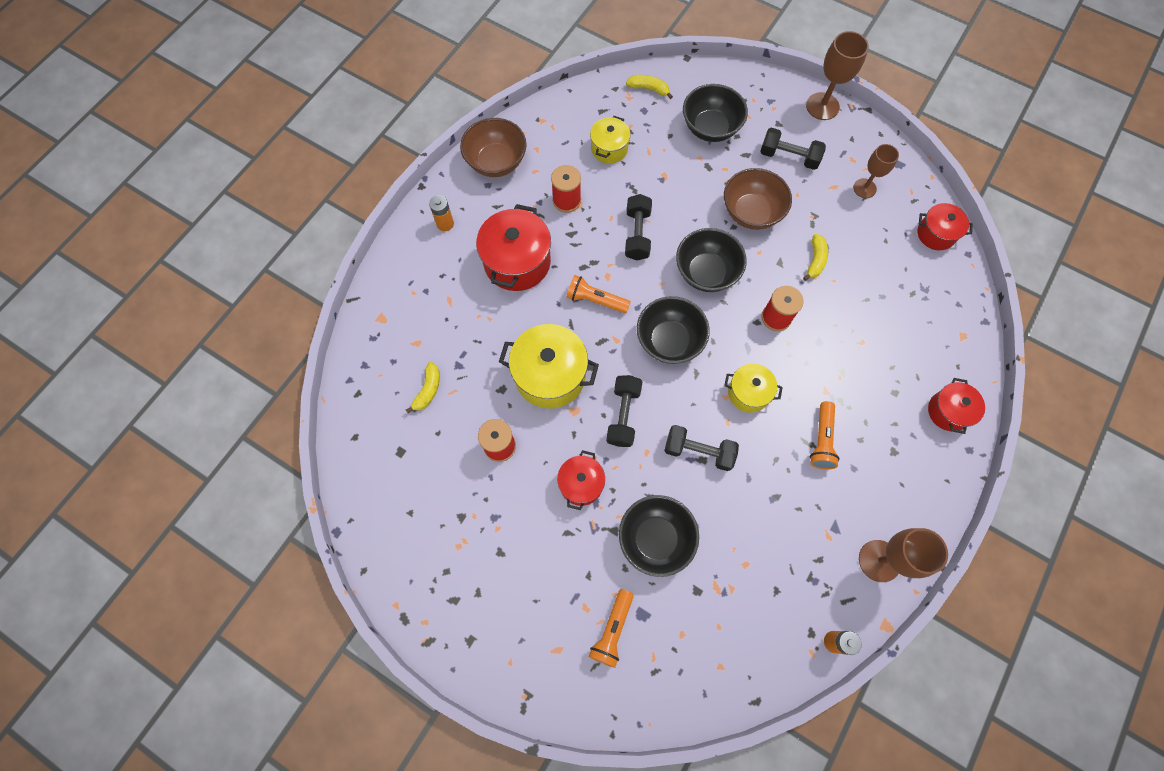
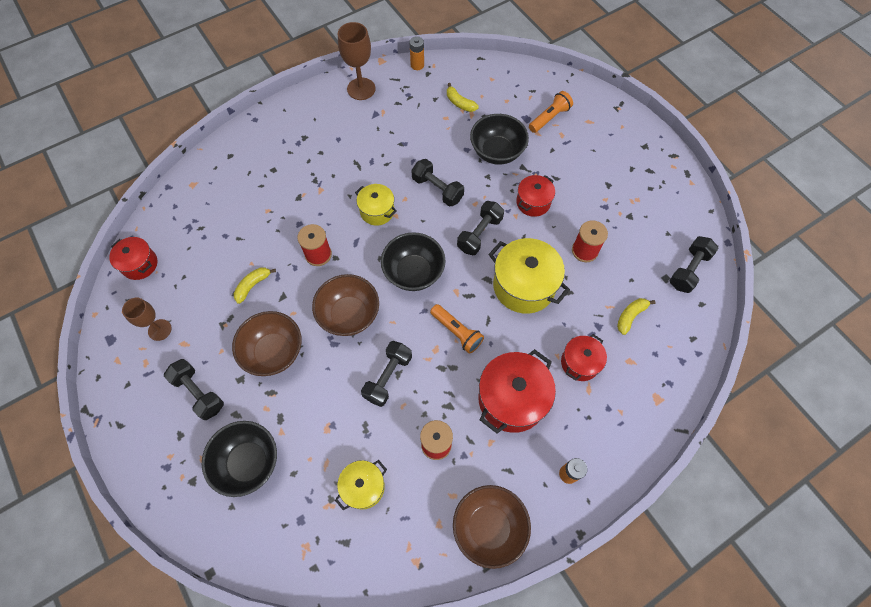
camera: 155 degrees left, 5 degrees down
yellow banana [626,75,673,99] -> yellow banana moved to [447,83,479,112]
black bowl [676,228,747,292] -> brown bowl [312,274,379,336]
brown goblet [806,31,869,120] -> none
orange flashlight [810,401,839,469] -> none
red pot [928,378,985,434] -> red pot moved to [561,334,607,381]
none -> black dumbbell [669,236,718,293]

